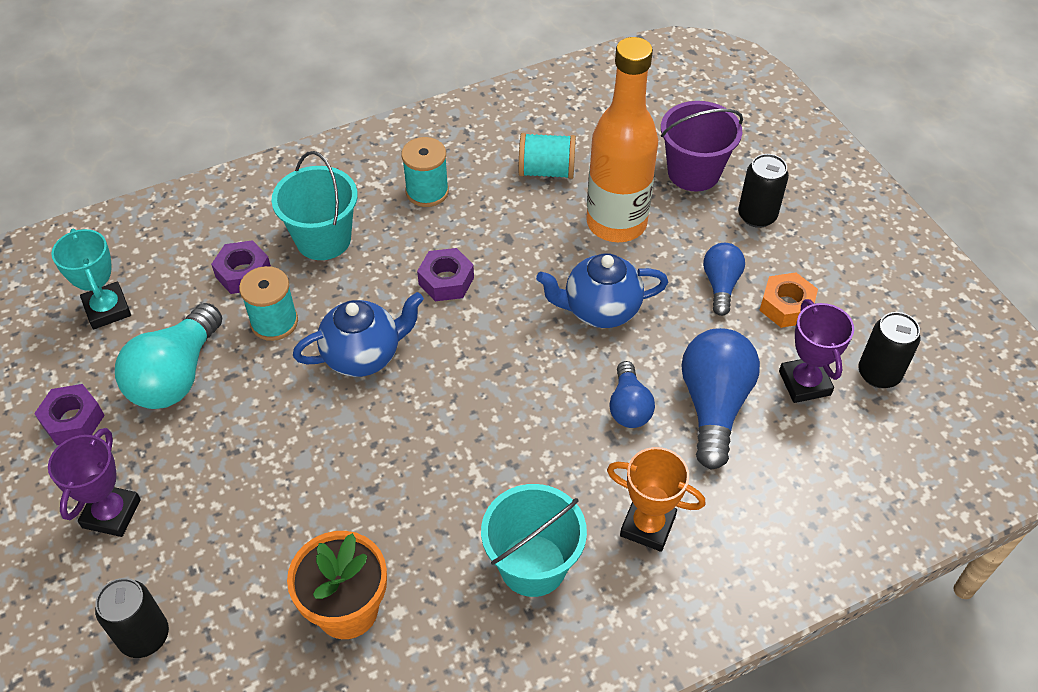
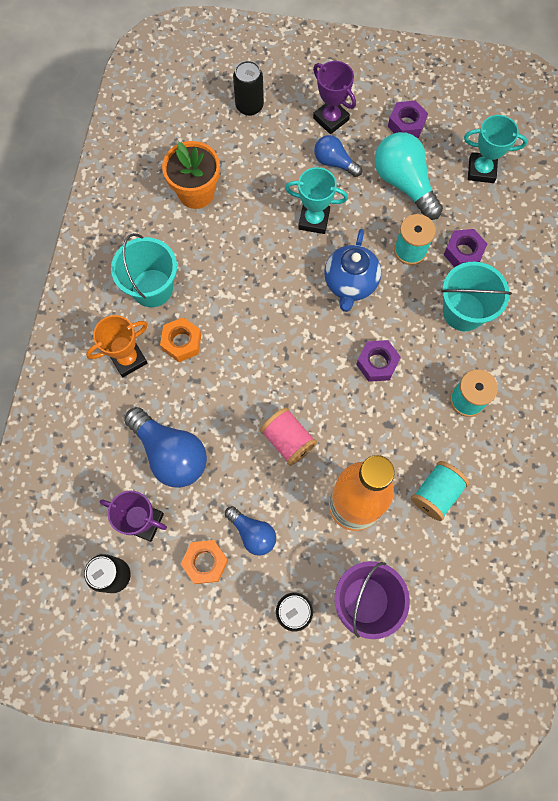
camera: 125 degrees right, 20 degrees up
blue teapot [536,253,668,328] -> pink spool [260,407,317,466]
blue light bulb [609,361,655,428] -> blue light bulb moved to [314,135,362,177]
none -> orange nut [160,317,201,362]
none -> turquoise trophy [285,167,348,234]

